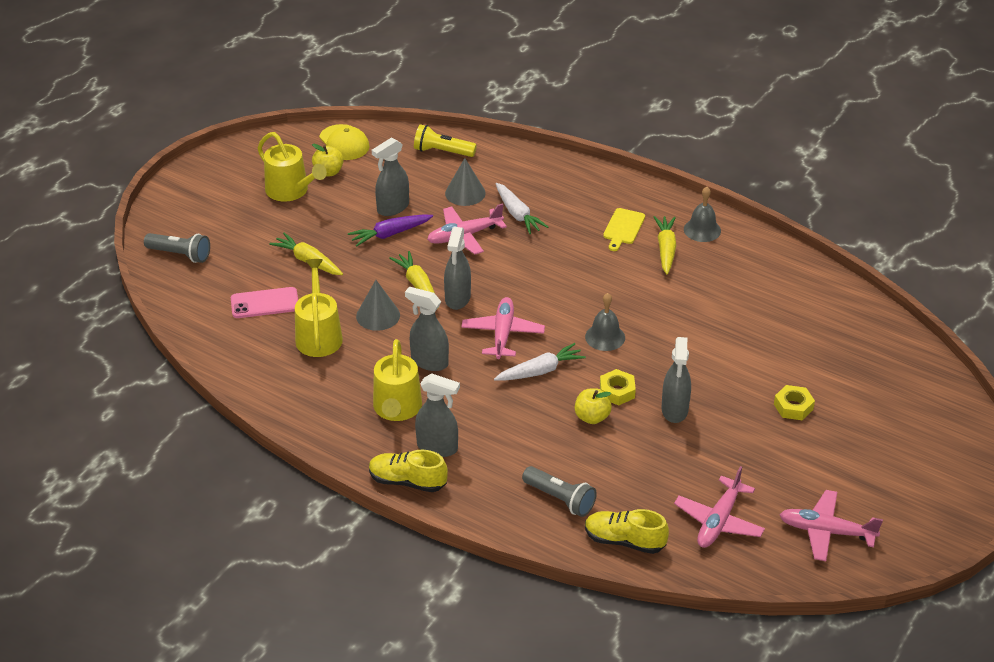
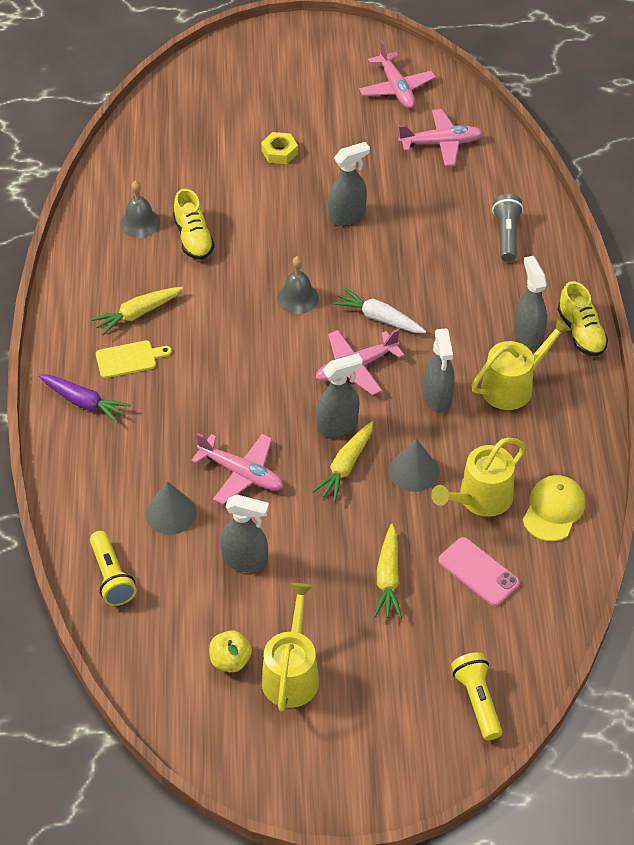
camera: 125 degrees left, 10 degrees up
grey flashlight [144,233,210,263] -> yellow flashlight [451,652,502,740]
yellow cap [319,124,369,160] -> yellow cap moved to [523,475,585,541]
purple carrot [348,215,433,247] -> purple carrot moved to [38,374,131,424]
white carrot [496,183,548,234] -> none
yellow apple [574,388,612,424] -> none
yellow shoe [585,509,669,554] -> yellow shoe moved to [173,189,215,260]
yellow nut [600,369,636,405] -> none
grey bell [684,187,721,242] -> grey bell moved to [120,181,160,238]

